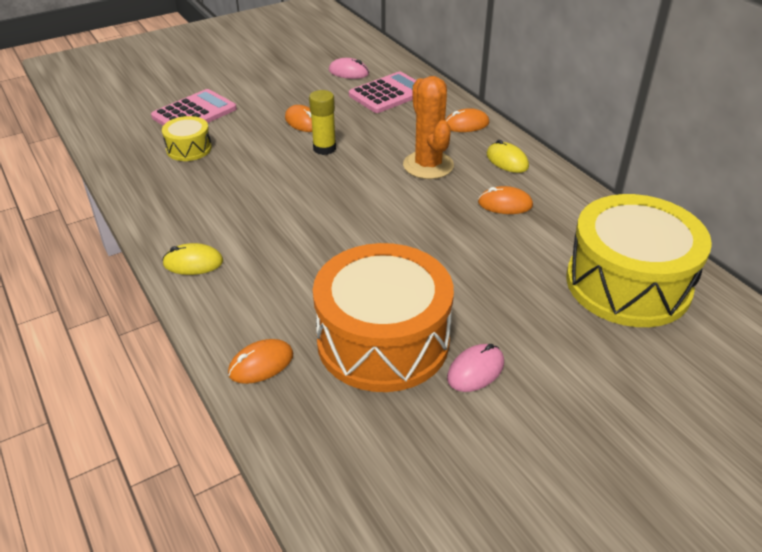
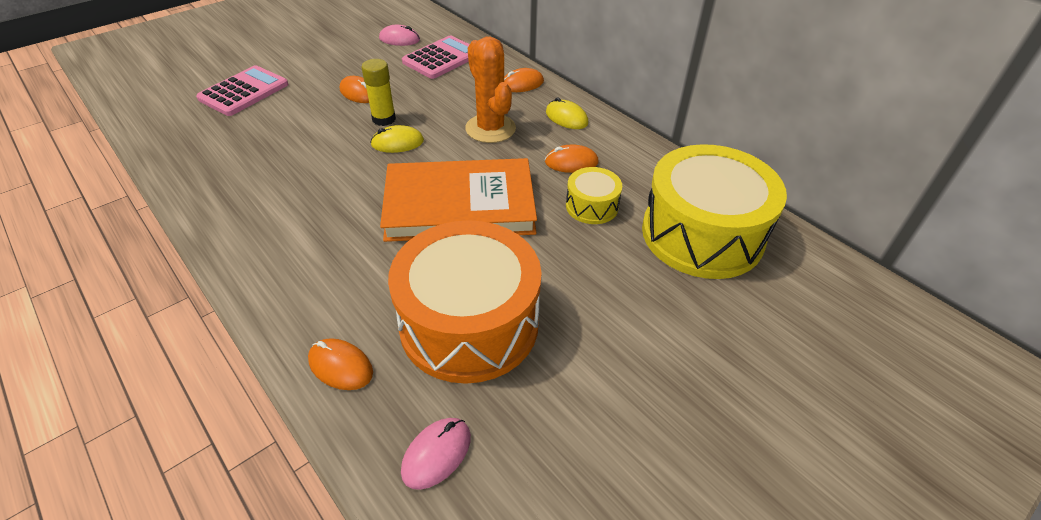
camera: 10 degrees left, 5 degrees up
yellow drum [162,116,212,161] -> yellow drum moved to [566,167,622,224]
yellow mouse [162,243,223,275] -> yellow mouse moved to [370,125,424,153]
orange mouse [228,339,293,384] -> orange mouse turned 75 degrees clockwise [308,338,373,390]
pink mouse [447,344,504,392] -> pink mouse moved to [401,418,471,490]
none -> orange book [380,158,537,242]

